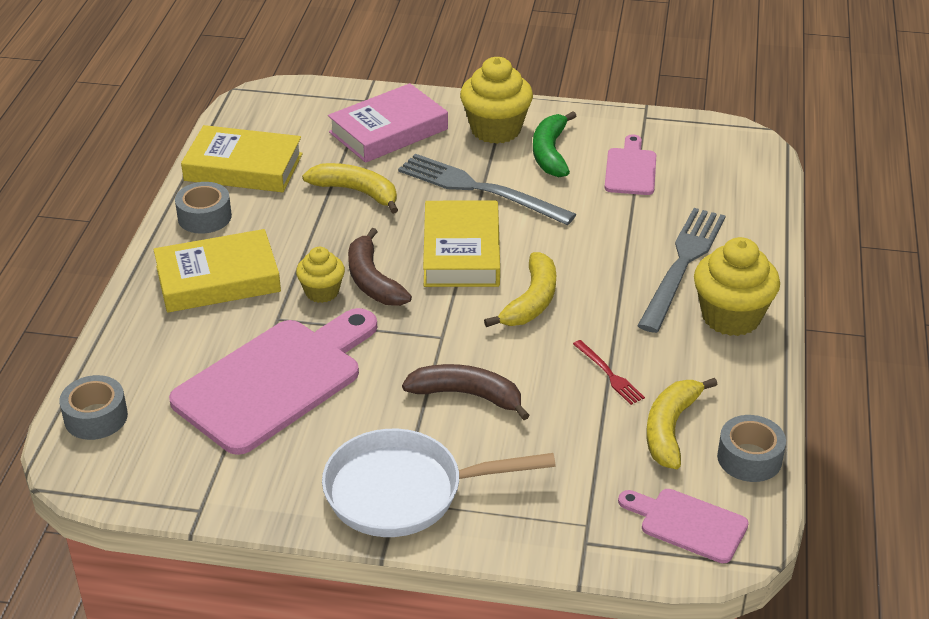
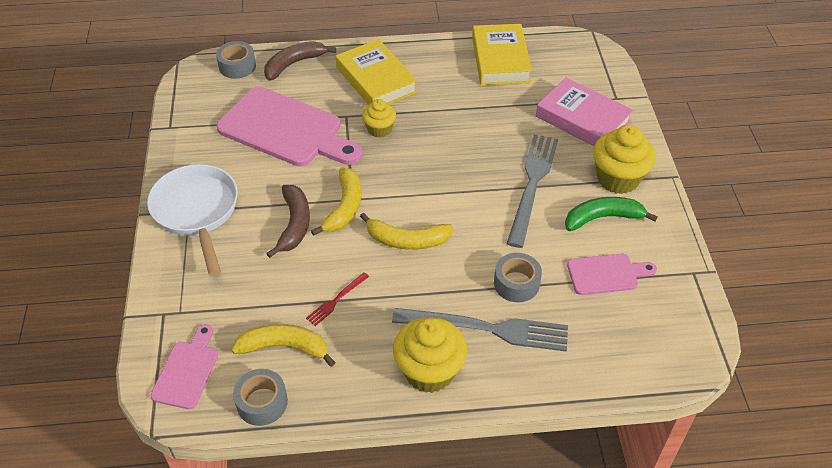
camera: 75 degrees right, 10 degrees up
grey tape [175,182,232,234] -> grey tape moved to [494,253,542,302]
yellow banana [302,163,398,214] -> yellow banana moved to [311,167,361,236]
brown banana [348,228,412,306] -> brown banana moved to [264,41,336,81]
yellow book [423,201,500,287] -> none

